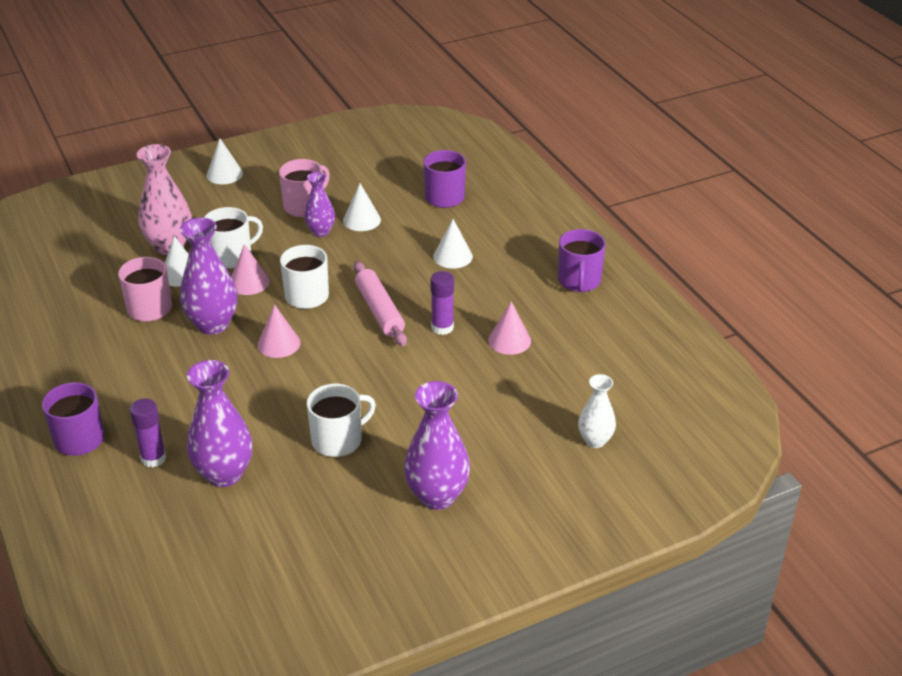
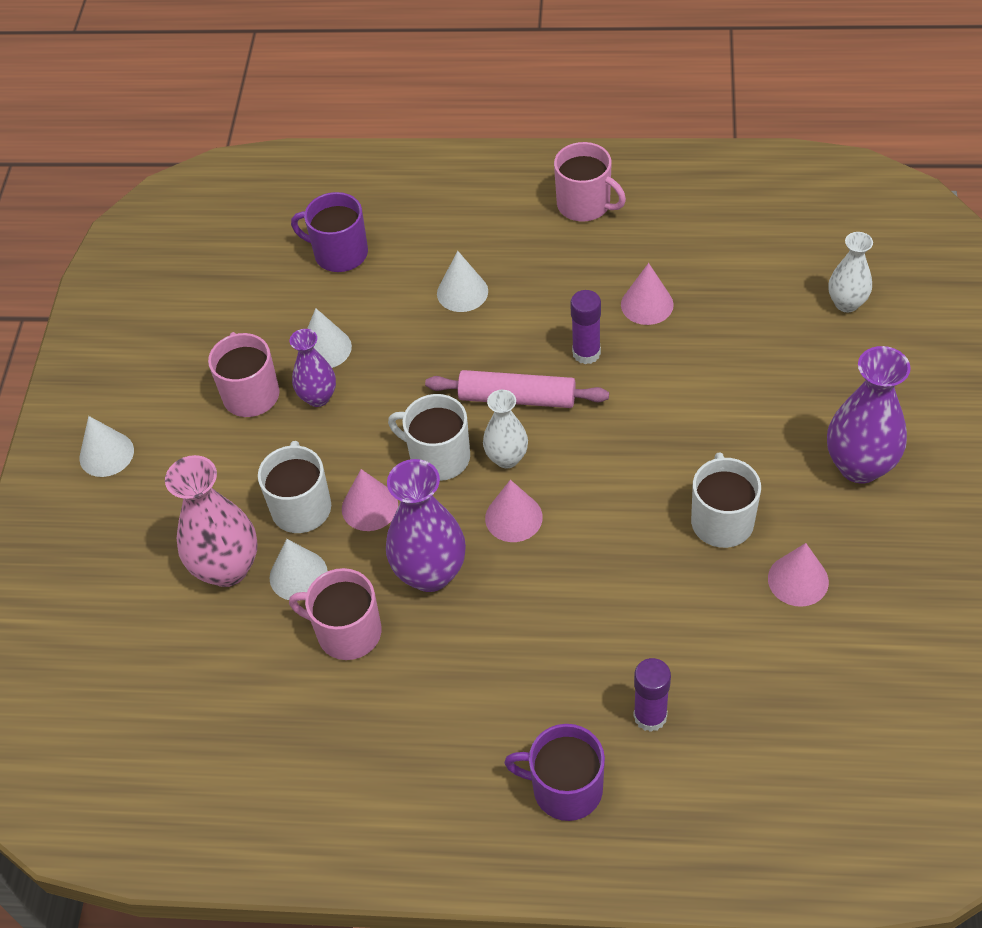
camera: 55 degrees left, 15 degrees up
purple vase [187,360,252,487] -> none
purple mug [558,229,606,292] -> pink mug [554,142,626,222]
none -> white vase [483,390,528,468]
none -> pink cone [768,543,829,607]

